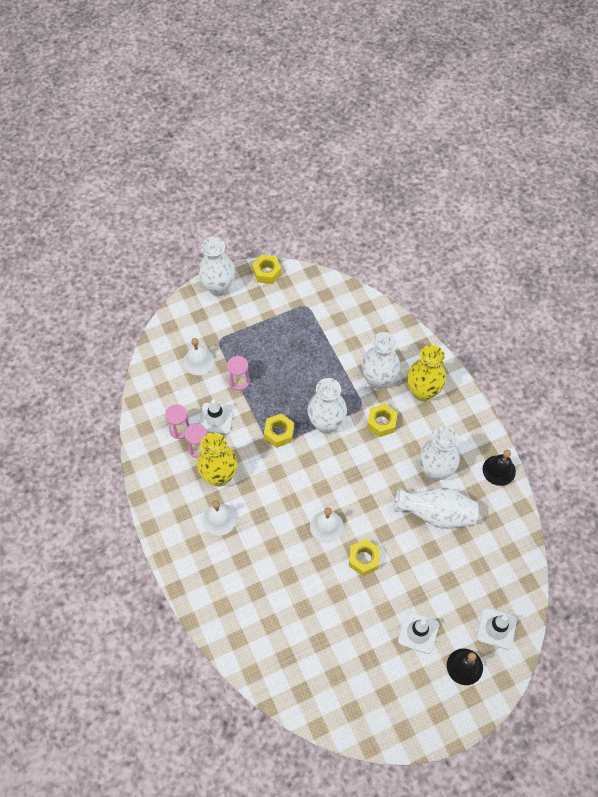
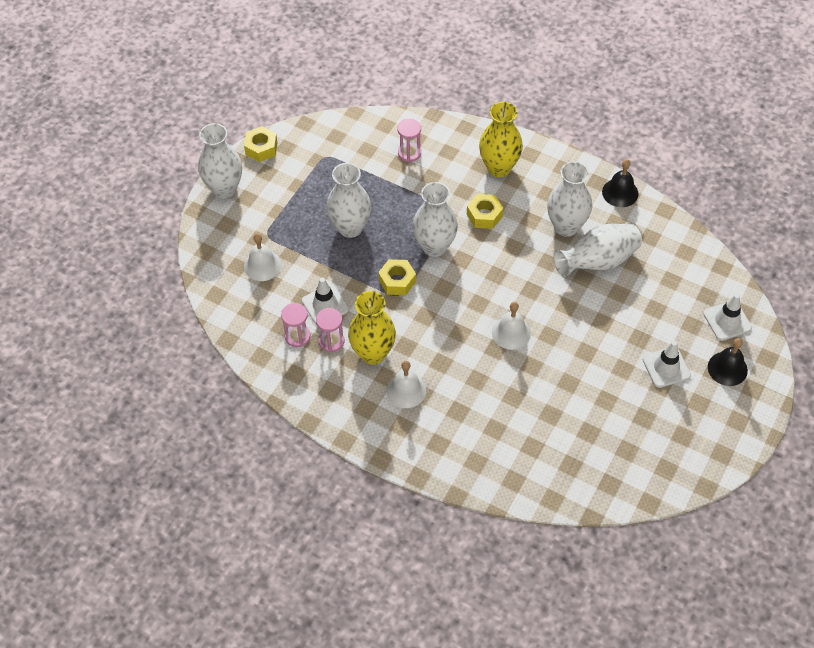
camera: 35 degrees left, 5 degrees down
pink hourglass [227,356,250,391] -> pink hourglass moved to [397,119,421,162]
yellow nut [349,539,380,576] -> none
white vase [361,332,400,389] -> white vase moved to [326,163,371,238]

